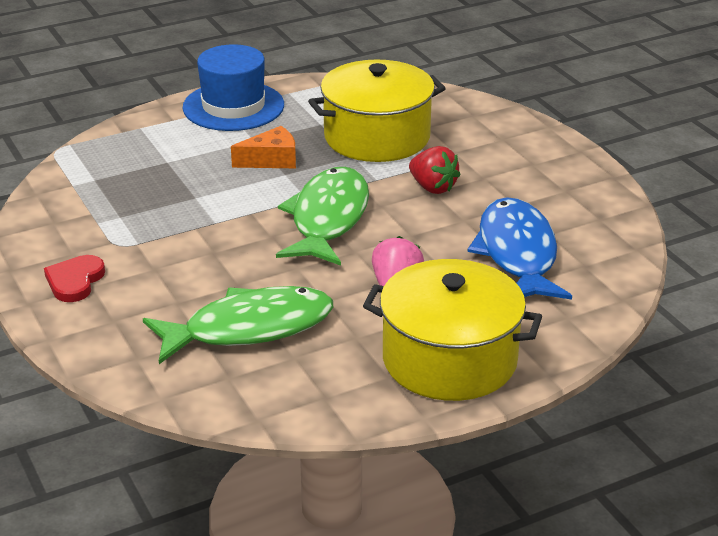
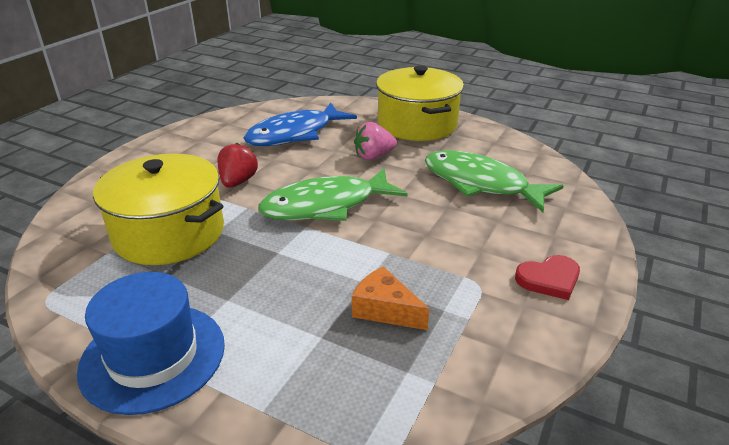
camera: 125 degrees left, 0 degrees up
orange cheese [231,126,296,168] -> orange cheese moved to [352,266,429,330]

